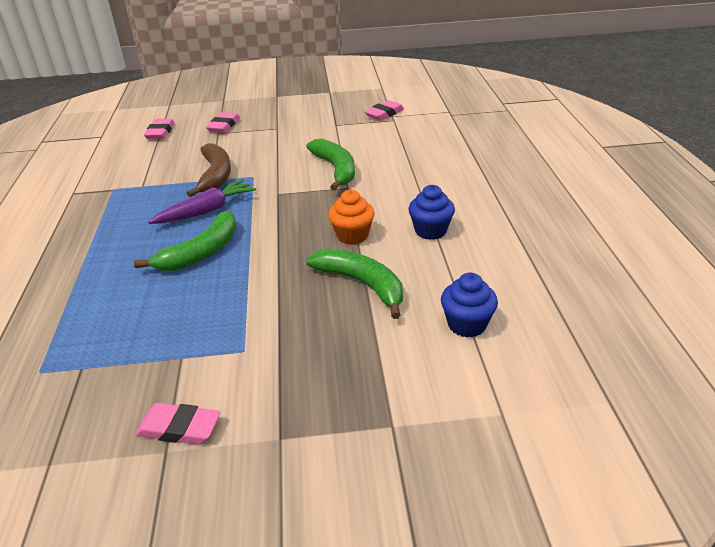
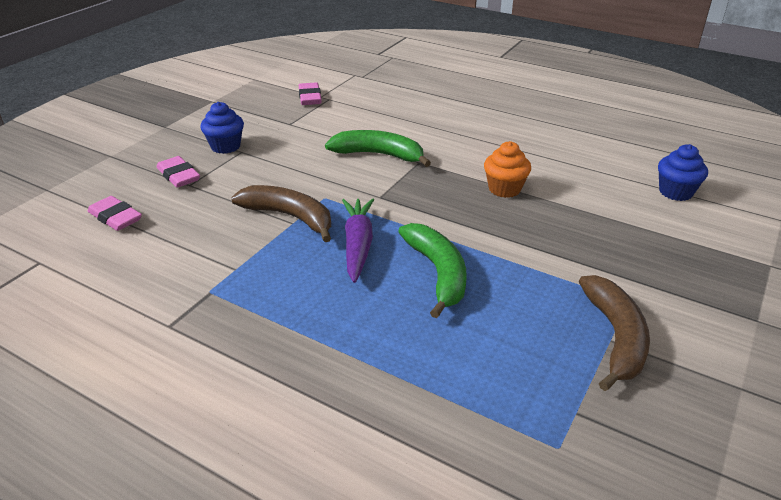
camera: 55 degrees left, 0 degrees up
pink eraser [135,403,221,445] -> none
green banana [306,249,403,319] -> none
blue cupcake [408,185,455,240] -> blue cupcake moved to [200,102,244,154]
none -> brown banana [579,275,650,391]

